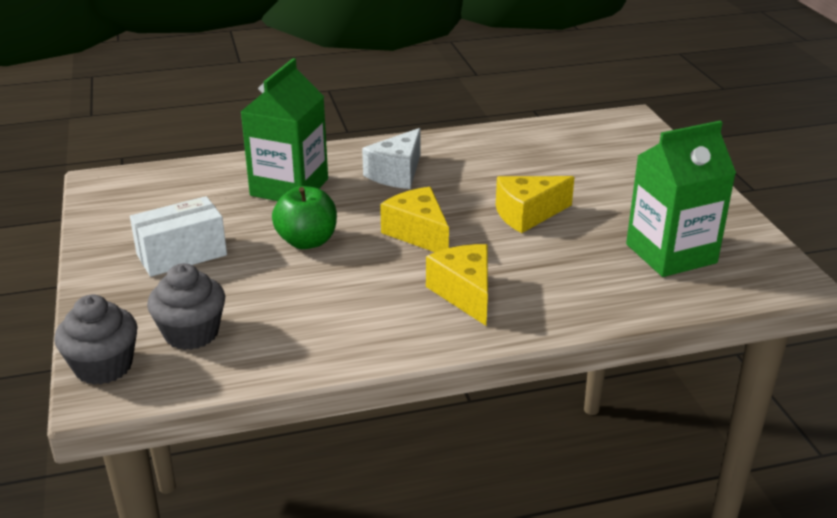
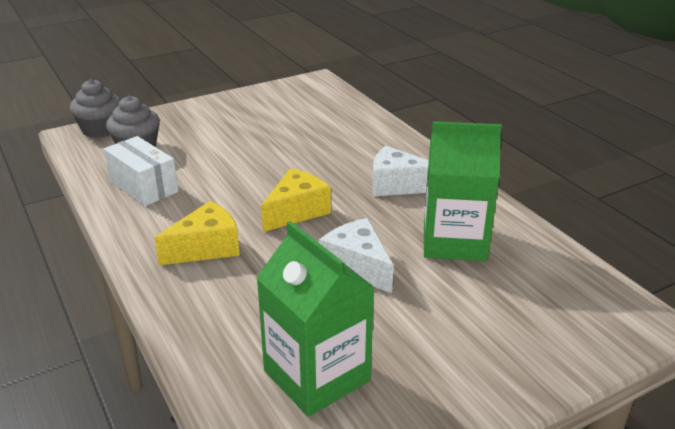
camera: 75 degrees right, 0 degrees up
white box [130,196,227,277] -> white box moved to [104,136,178,206]
green carton [241,58,328,201] -> green carton moved to [424,121,502,261]
green apple [272,186,337,249] -> none
yellow cheese [496,176,575,233] -> white cheese [320,218,394,293]

